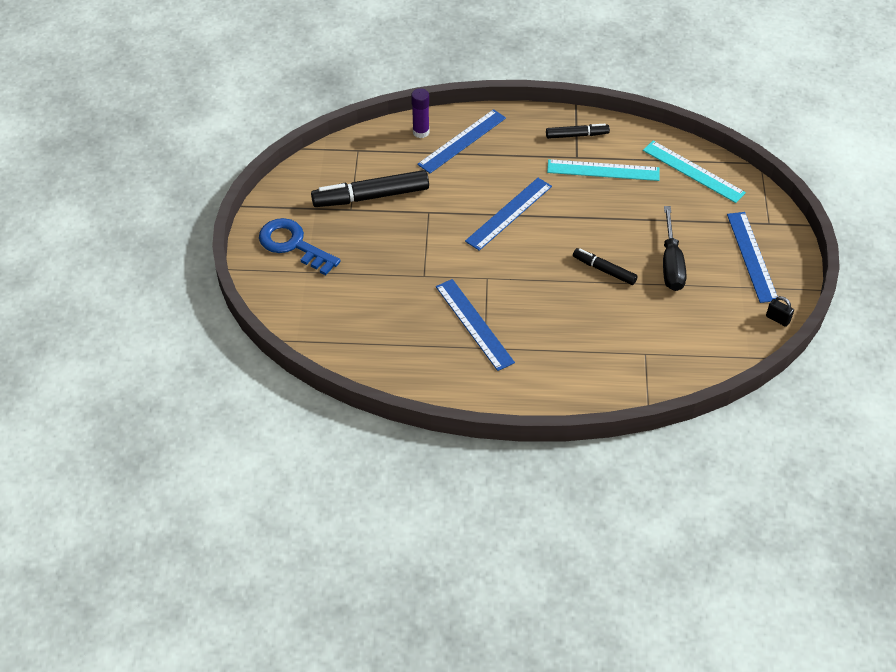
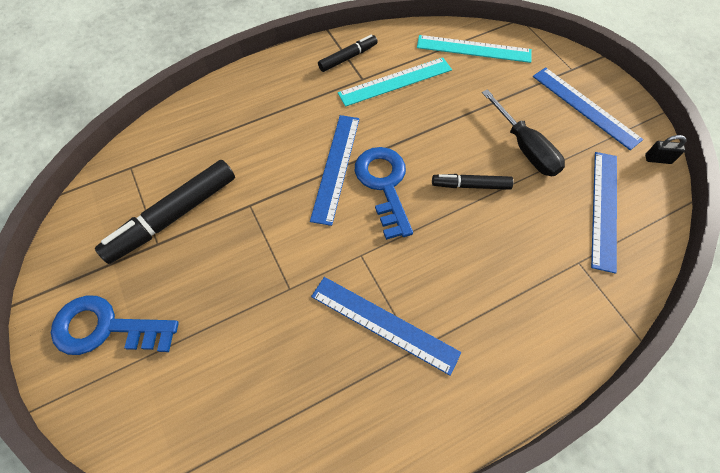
camera: 30 degrees left, 10 degrees up
purple glue stick [411,88,430,138] -> none
blue ruler [417,109,506,173] -> blue ruler moved to [591,152,617,274]
none -> blue key [355,147,413,240]

